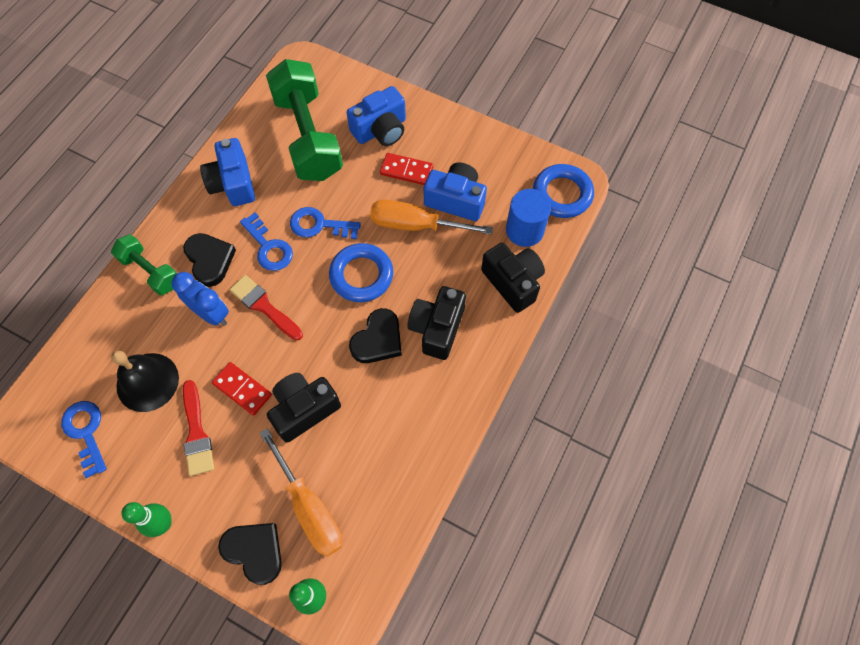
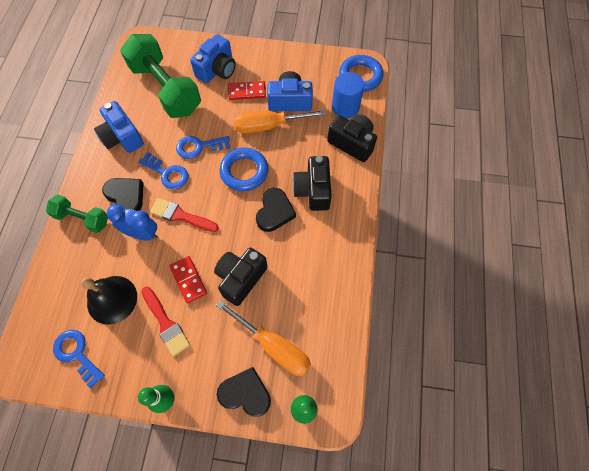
camera: 20 degrees left, 0 degrees up
red domino [212,362,272,416] -> red domino turned 45 degrees clockwise [169,256,207,303]

